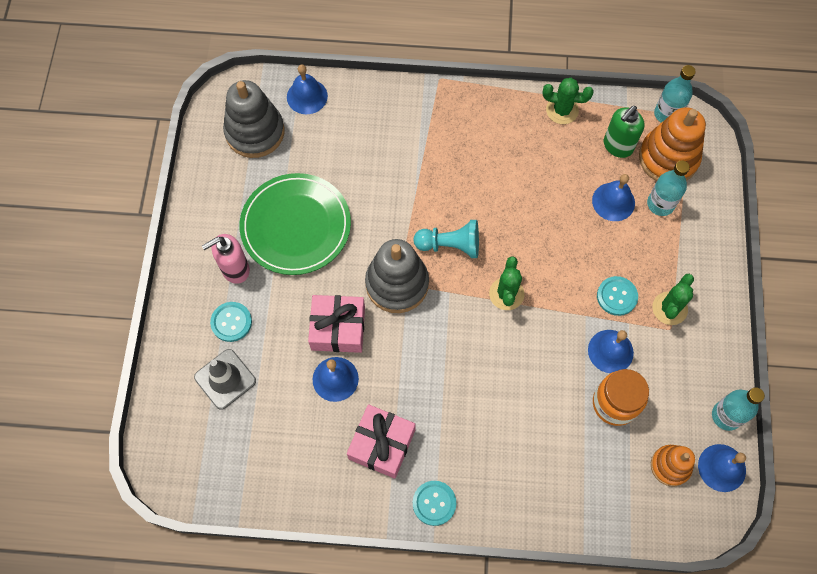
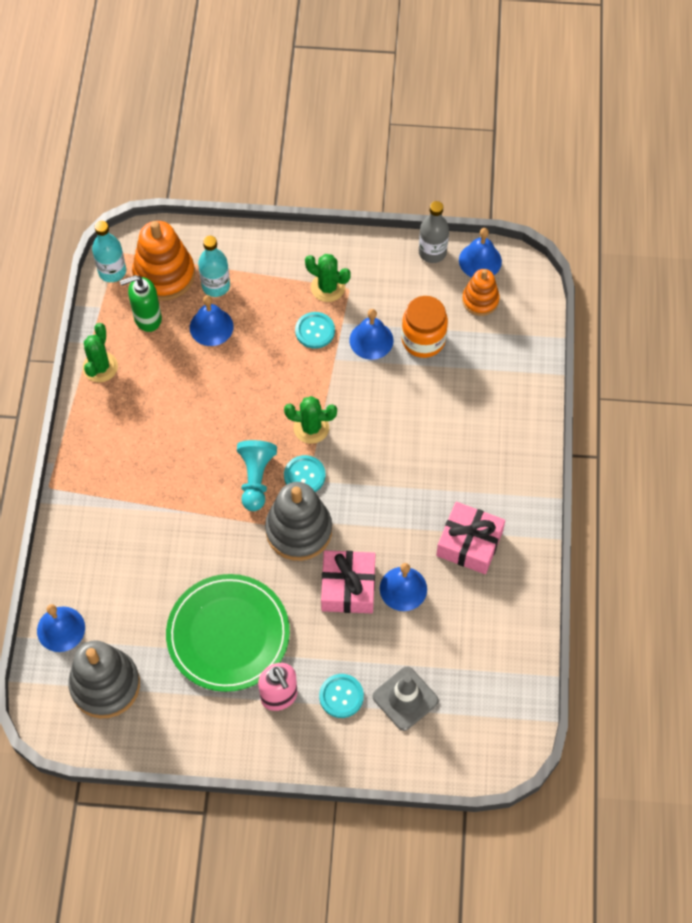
camera: 90 degrees left, 5 degrees down
turquoise button [413,481,456,526] -> turquoise button moved to [284,455,326,492]
green soap dispenser [604,106,645,158] -> green soap dispenser turned 120 degrees clockwise [120,275,162,332]
turquoise bottle [712,387,765,431] -> grey bottle [419,201,449,263]

